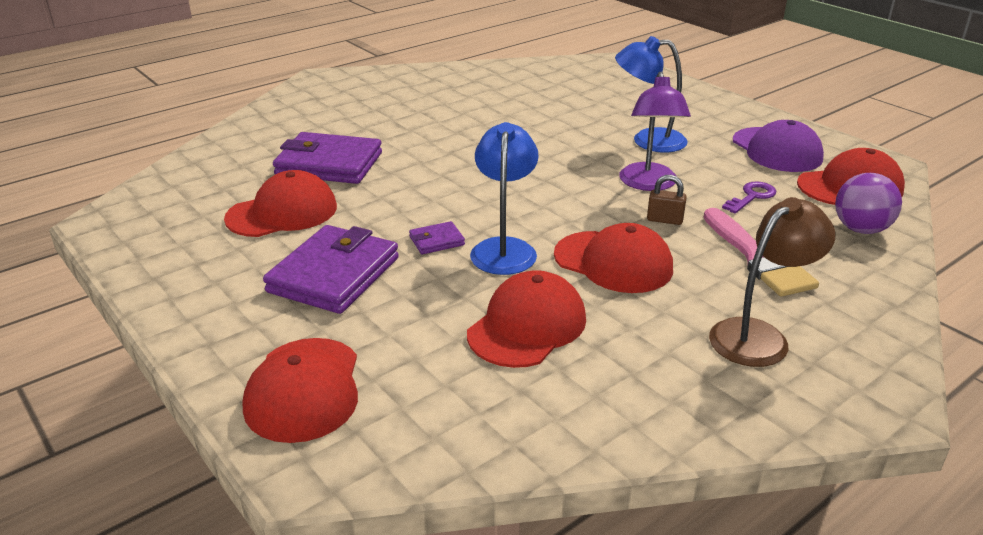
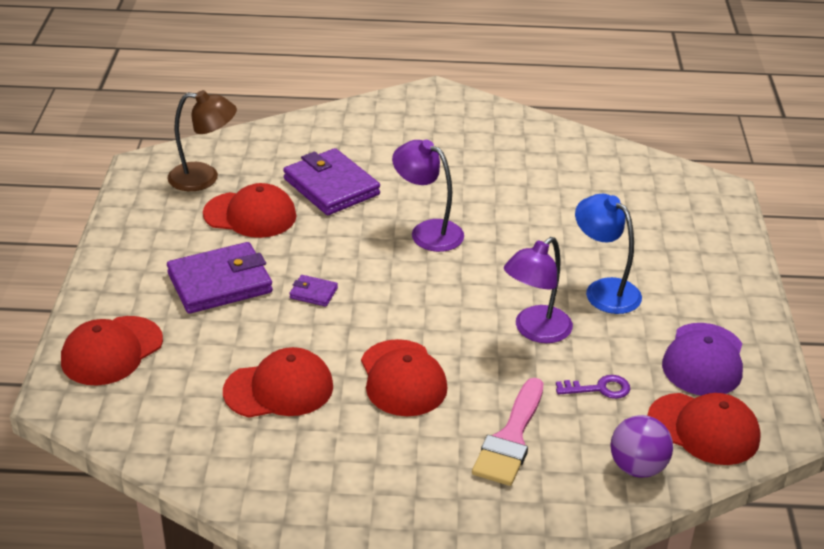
camera: 40 degrees right, 5 degrees up
blue lamp [470,122,539,275] -> none
brown padlock [647,175,687,225] -> none
brown lamp [709,197,836,367] -> brown lamp moved to [167,90,237,191]
none -> purple lamp [392,140,464,252]

